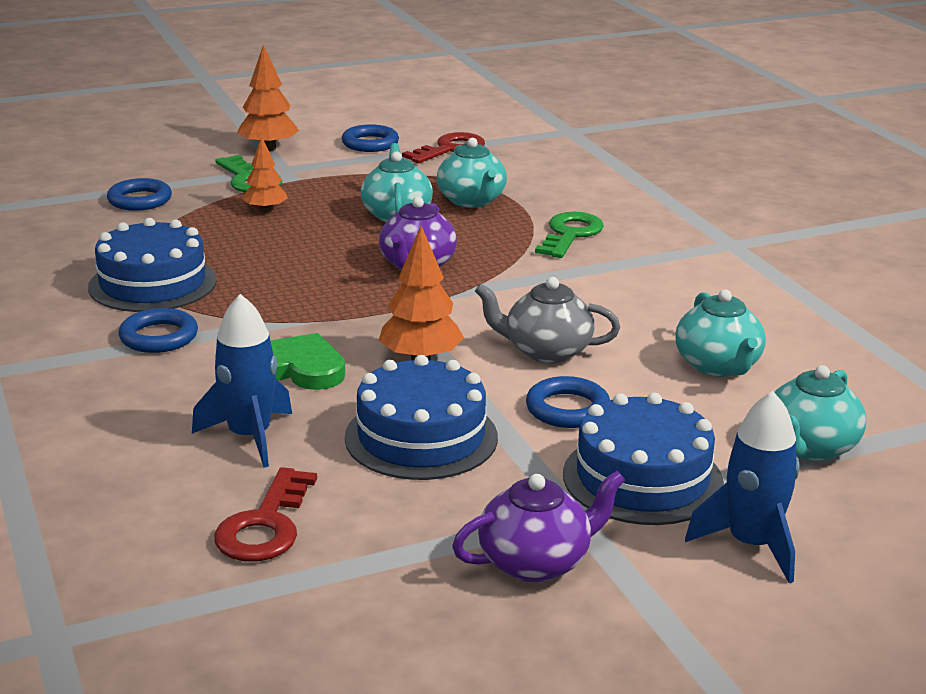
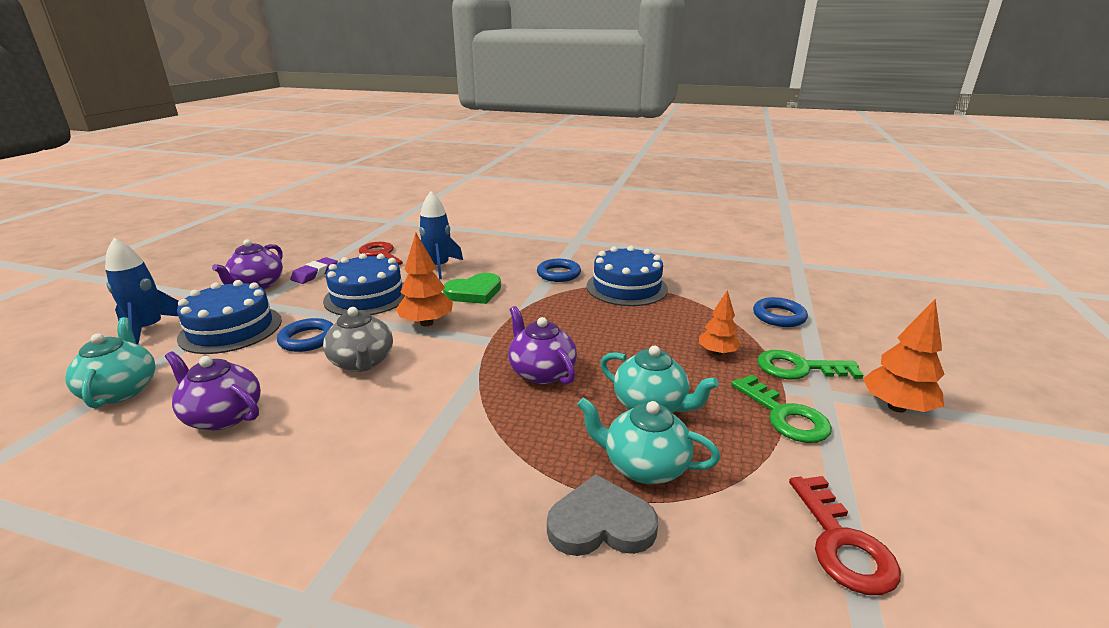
camera: 130 degrees right, 0 degrees up
blue ring [342,124,399,152] -> none
grey teapot [475,277,620,363] -> grey teapot turned 105 degrees clockwise [323,307,393,372]
green key [535,212,604,258] -> green key moved to [731,375,832,443]
turquoise teapot [676,289,766,377] -> purple teapot [165,351,261,430]
none -> purple eraser [290,257,338,284]
none -> grey heart [547,474,658,556]

